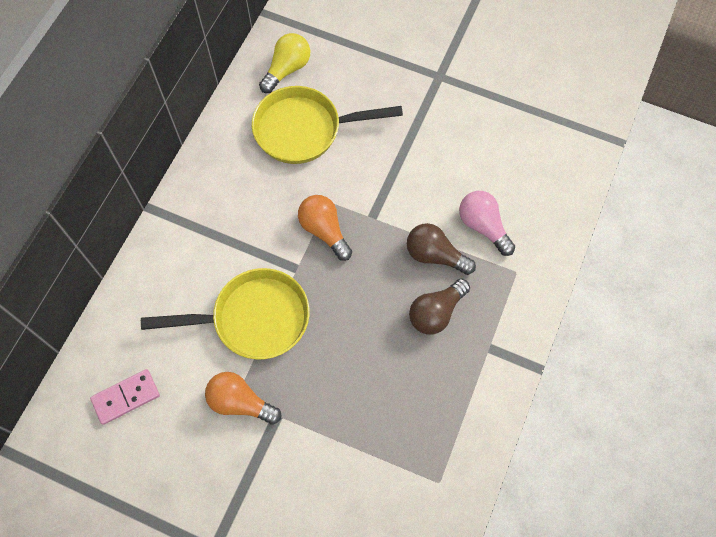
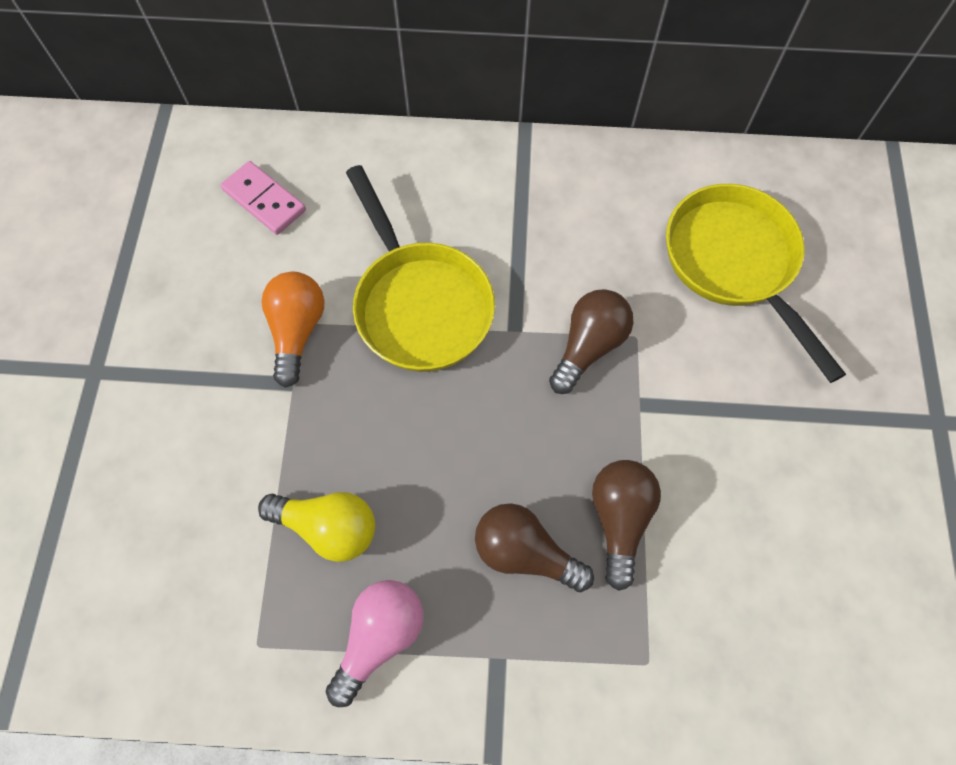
camera: 70 degrees right, 0 degrees up
yellow light bulb [259,33,310,93] -> yellow light bulb moved to [258,492,375,562]
orange light bulb [298,195,352,261] -> brown light bulb [549,289,633,394]
pink light bulb [459,191,515,256] -> pink light bulb moved to [326,580,424,707]

